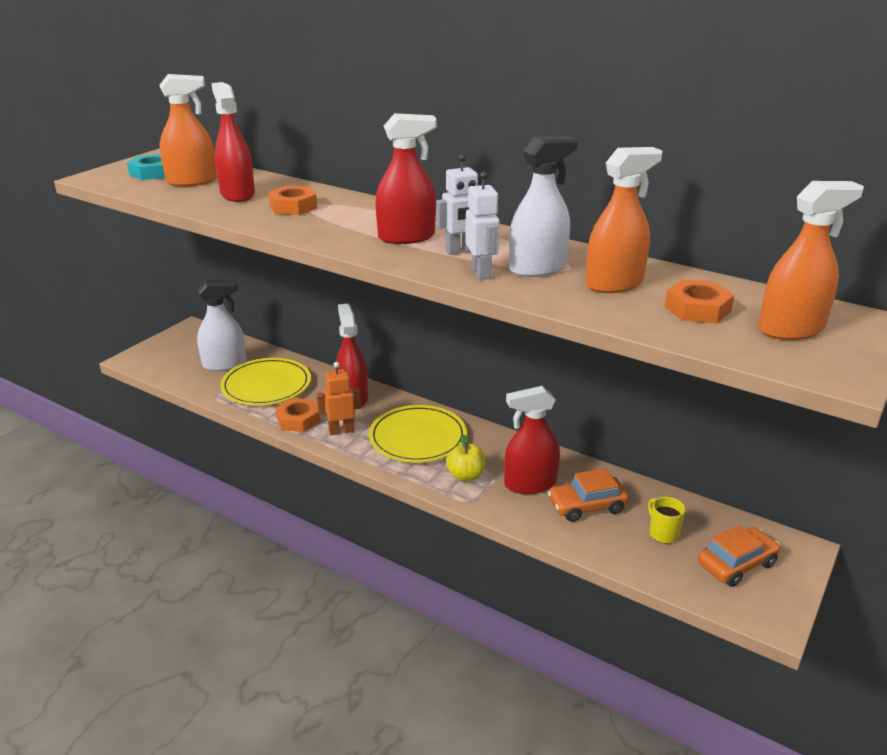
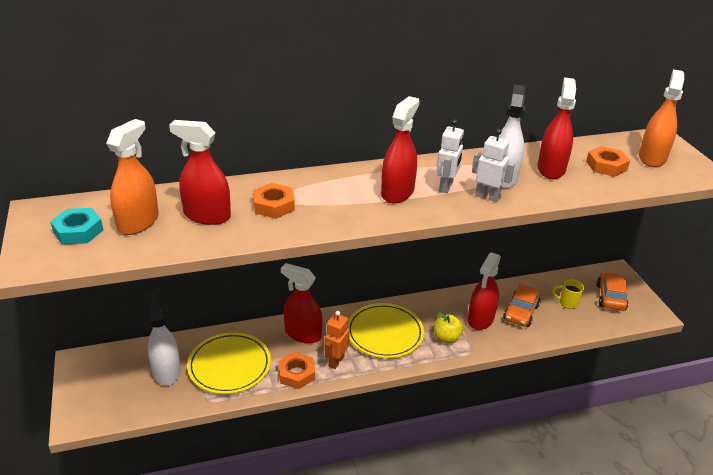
camera: 50 degrees left, 5 degrees up
white spray bottle [197,280,246,371] -> white spray bottle turned 45 degrees counterclockwise [147,292,181,386]
orange spray bottle [585,147,662,293] -> red spray bottle [537,77,576,179]

